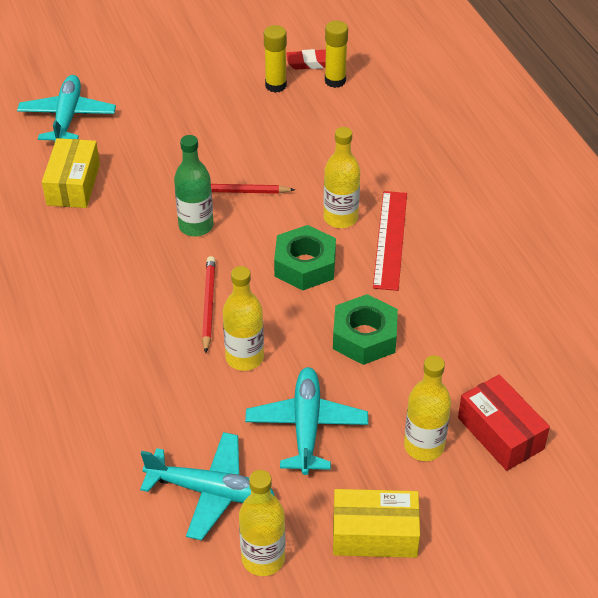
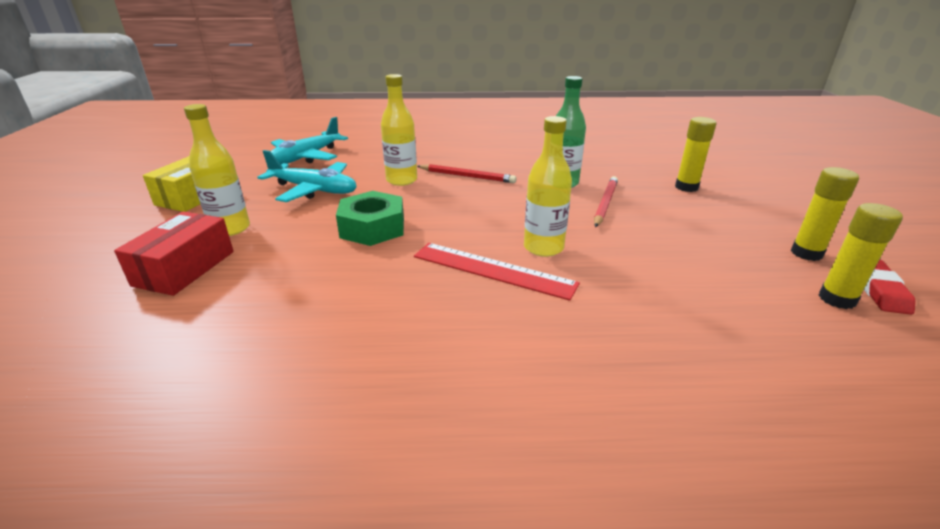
camera: 110 degrees right, 15 degrees down
turquoise plane [17,75,116,141] -> none
yellow box [42,138,100,208] -> none
yellow bottle [239,470,285,576] -> none
green nut [274,225,336,290] -> none
red box [458,375,550,471] -> red box turned 60 degrees counterclockwise [114,211,234,296]
none -> yellow glue stick [675,117,717,192]

